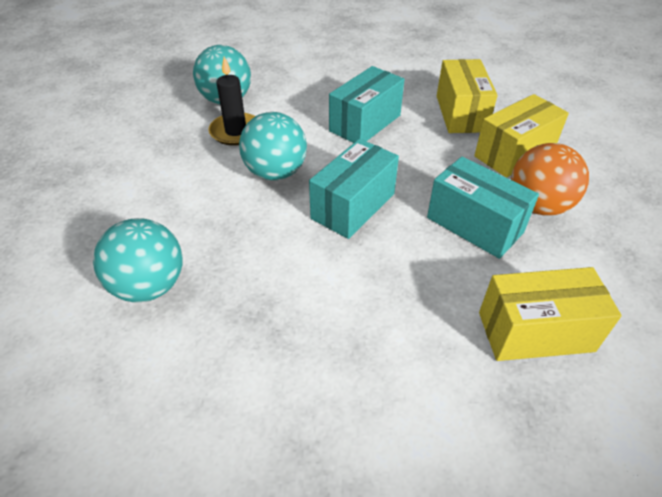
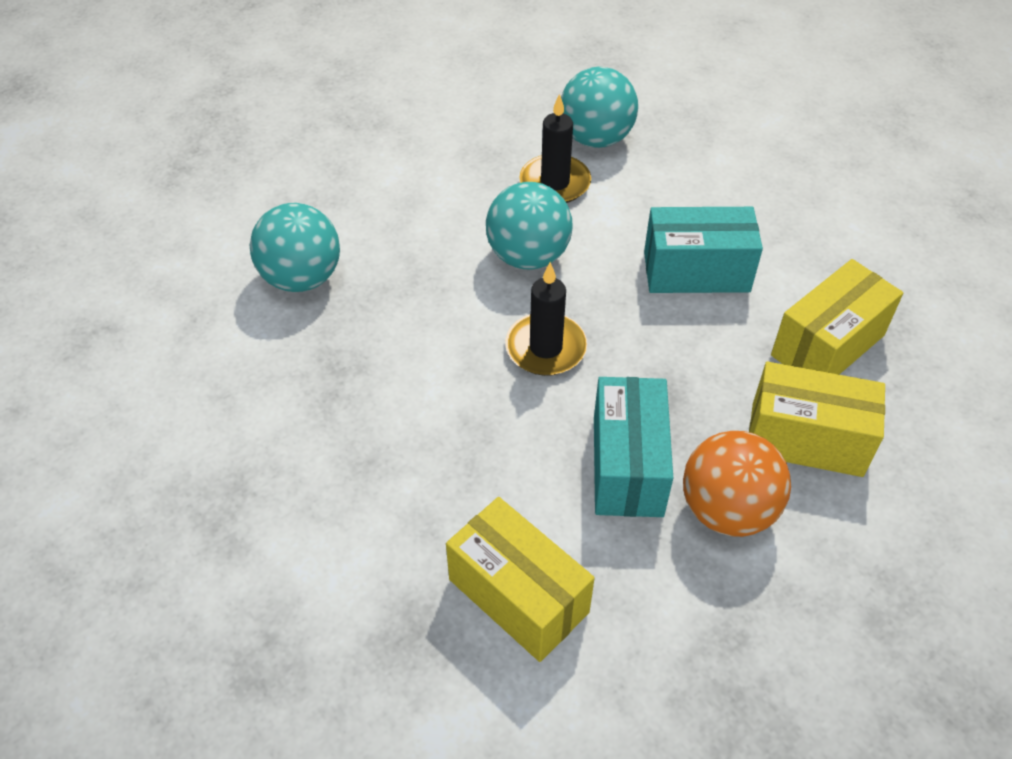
camera: 50 degrees right, 5 degrees up
turquoise box [309,139,399,239] -> black candle [505,262,587,376]

